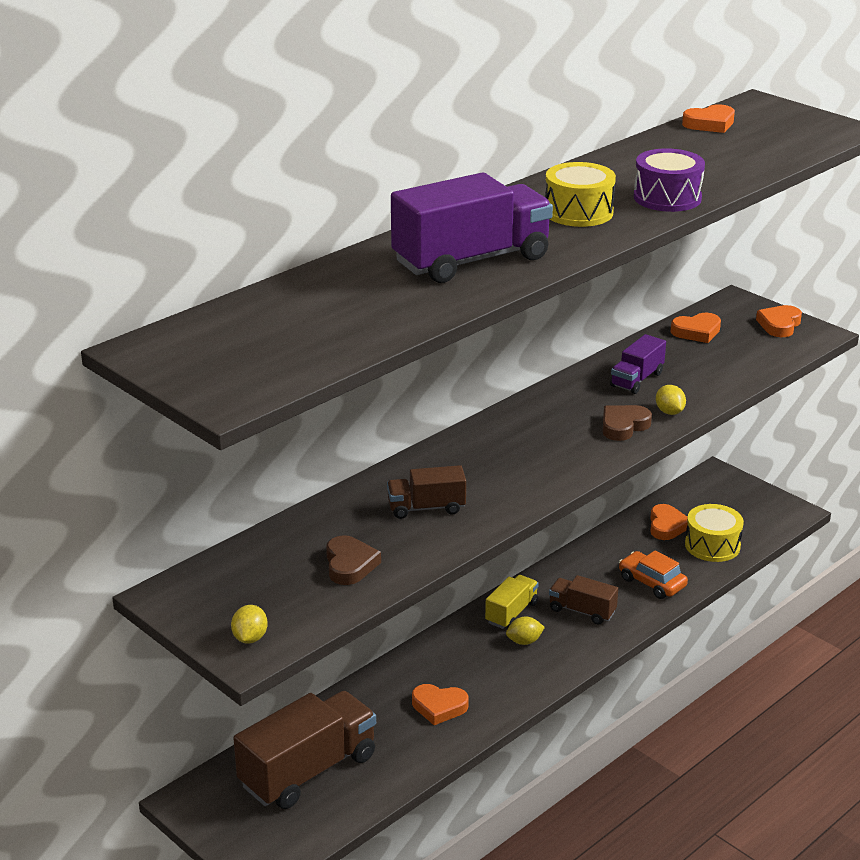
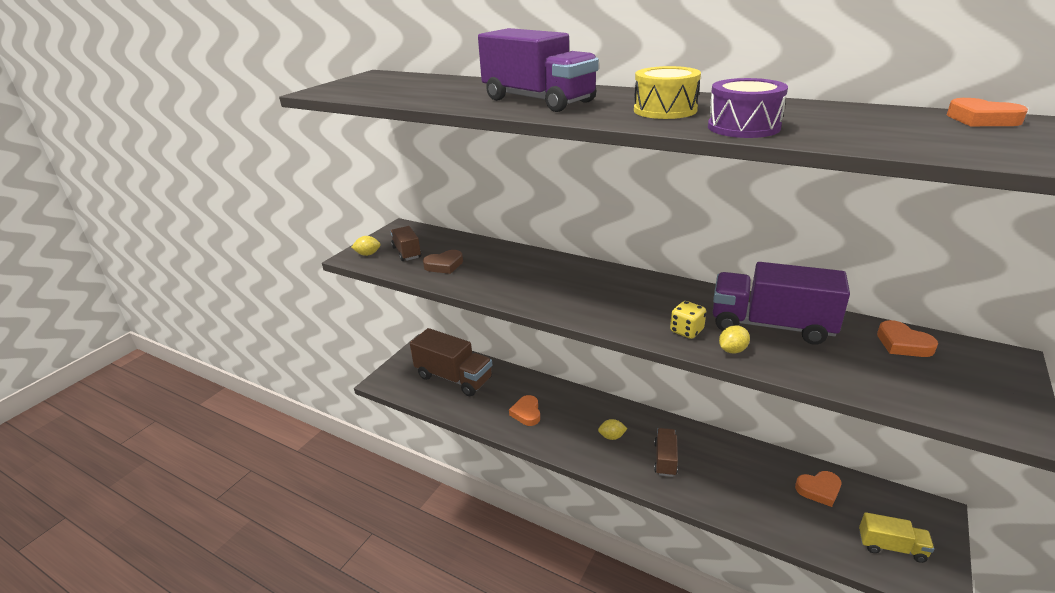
camera: 75 degrees right, 0 degrees up
brown truck [387,465,466,519] -> brown truck moved to [390,226,421,261]
yellow truck [485,575,539,629] -> yellow truck moved to [859,512,934,563]
yellow lemon [506,616,545,645] -> yellow lemon turned 60 degrees counterclockwise [598,419,628,440]
brown heart [603,405,652,441] -> yellow dice [670,301,706,339]
purple truck [610,334,666,394] -> purple truck [713,262,850,345], size x1.89
orange car [619,551,688,599] -> none
yellow drum [685,504,744,562] -> none
orange heart [756,305,802,337] -> none

